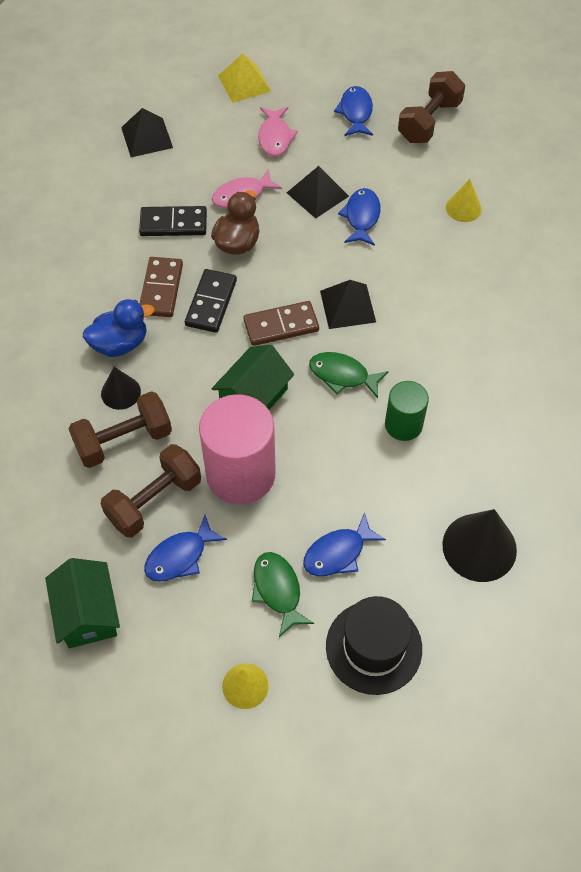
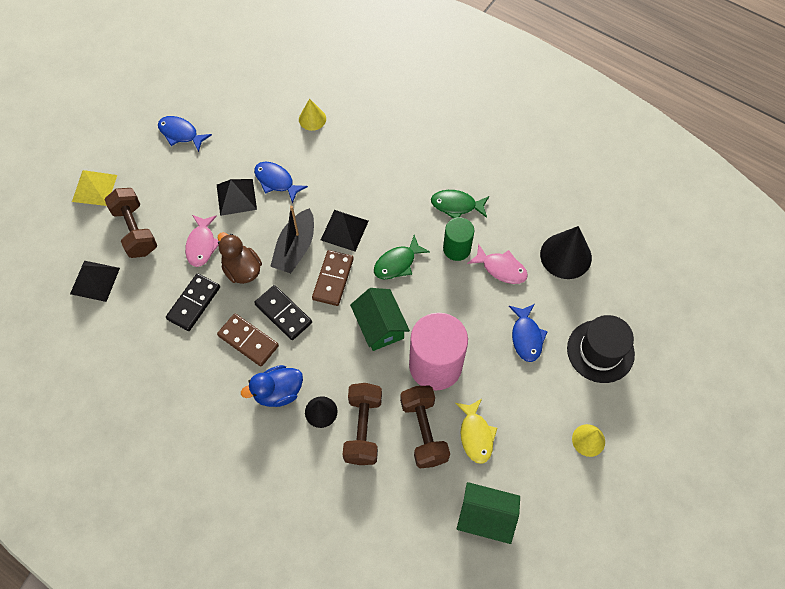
camera: 60 degrees left, 5 degrees up
blue duck [83,299,154,357] -> blue duck turned 120 degrees counterclockwise [241,365,303,407]
blue fish [144,515,227,582] -> yellow fish [455,399,497,464]
green fish [252,552,314,637] -> green fish moved to [431,190,489,219]
pink fish [258,107,298,156] -> pink fish moved to [467,244,528,284]
brown dumbbell [398,71,465,143] -> brown dumbbell moved to [104,188,157,258]
none -> black boat [270,206,314,273]

